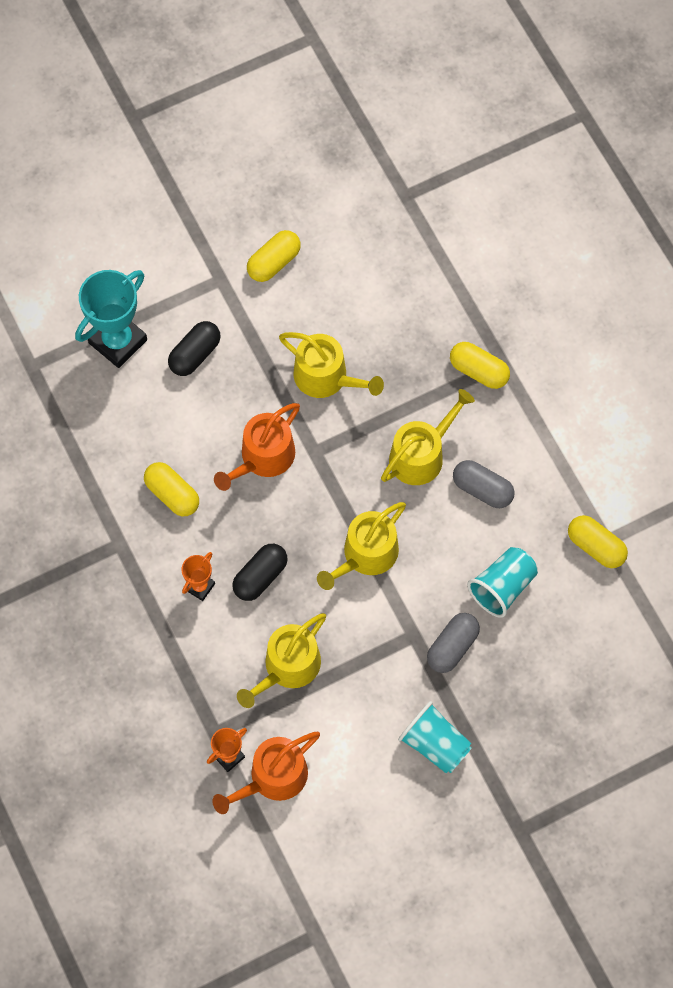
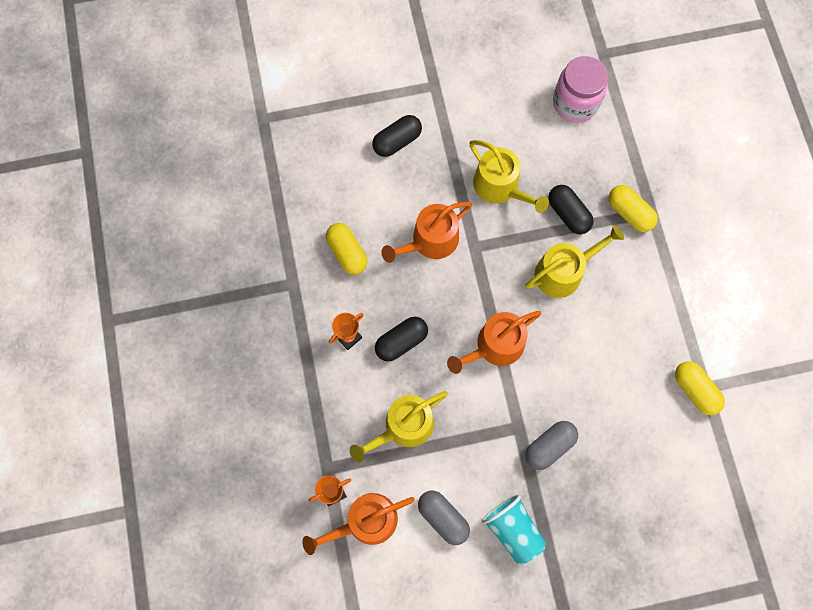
camera: 15 degrees right, 5 degrees up
turquoise trophy [75,270,147,368] -> none
yellow capsule [247,230,301,282] -> none
yellow watering can [317,502,406,590] -> orange watering can [447,311,541,374]
grey capsule [453,460,515,508] -> grey capsule moved to [418,491,470,545]
turquoise cup [467,547,538,618] -> none
none -> black capsule [548,185,594,234]
none -> pink jar [553,56,608,123]

